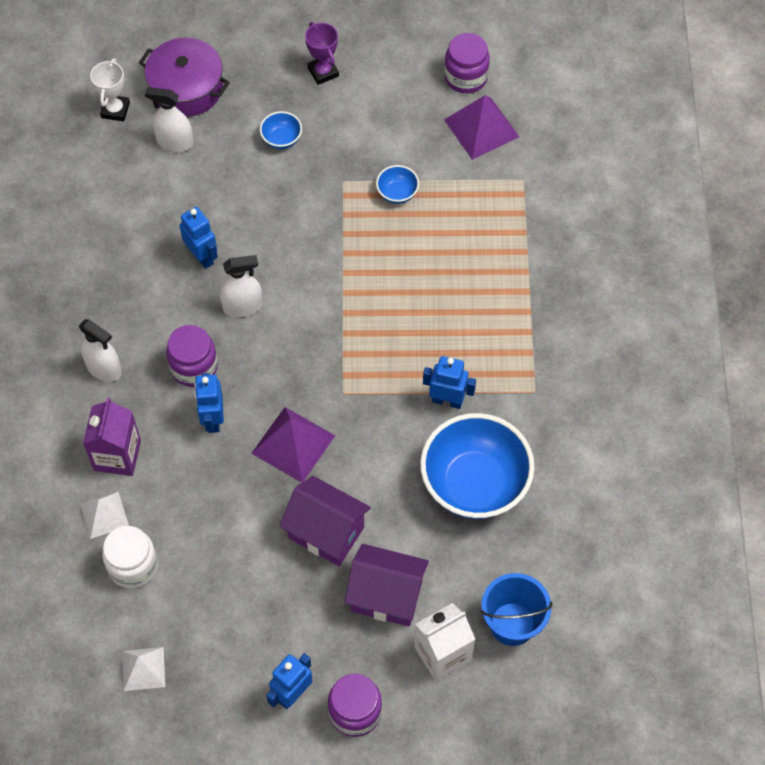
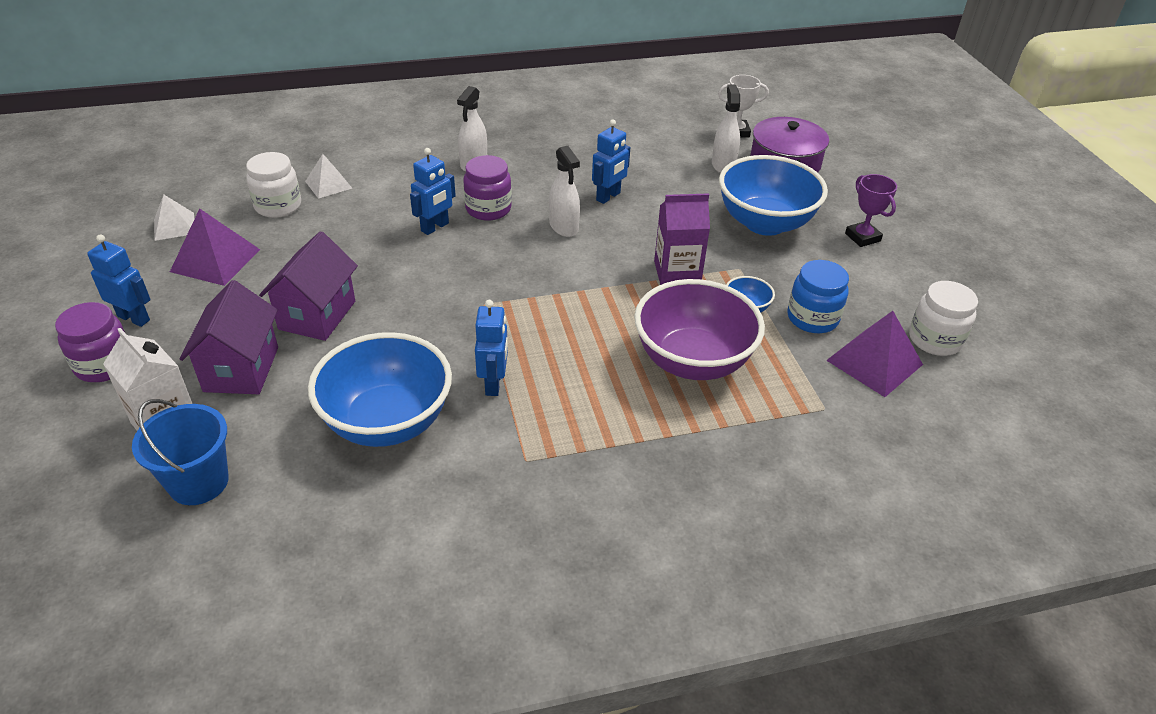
camera: 75 degrees right, 20 degrees down
purple carton [83,398,141,476] -> purple carton moved to [654,193,710,285]
blue robot [195,373,224,433] -> blue robot turned 150 degrees clockwise [410,148,456,235]
purple pyramid [251,407,335,483] -> purple pyramid moved to [170,209,260,286]
blue bowl [260,111,302,149] -> blue bowl [719,155,828,236], size x2.37
purple trophy [305,22,339,85] -> purple trophy turned 75 degrees counterclockwise [845,174,897,247]
purple jar [444,33,490,93] -> white jar [909,281,978,356]
none -> purple bowl [634,279,765,380]
none -> blue jar [787,260,849,333]

